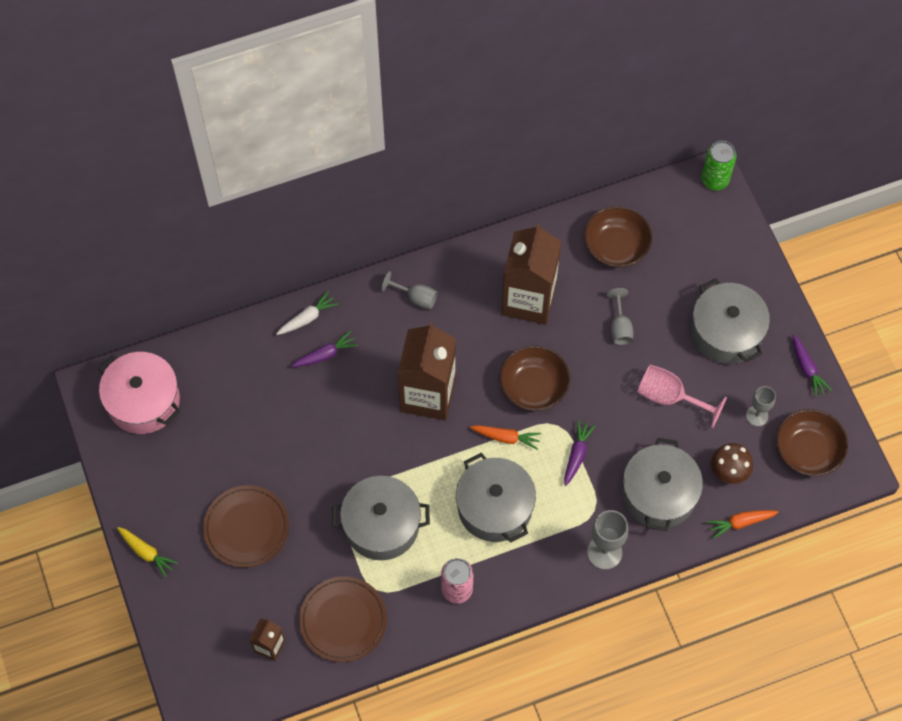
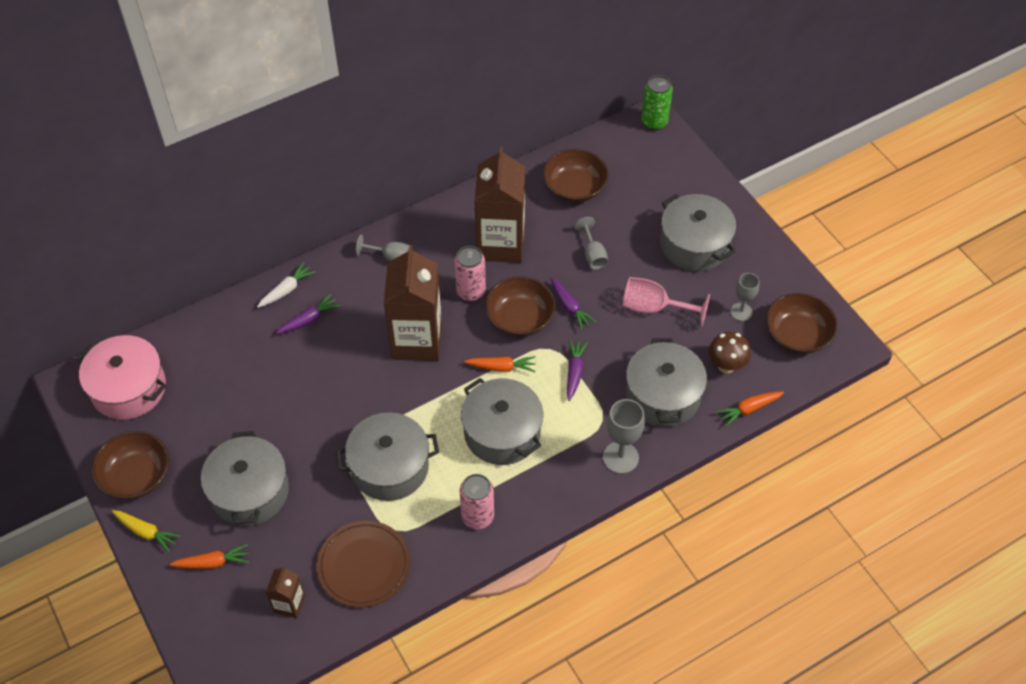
camera: 10 degrees left, 10 degrees down
brown plate [203,485,289,568] -> grey pot [201,431,289,526]
purple carrot [792,334,832,397] -> purple carrot moved to [551,278,596,330]
none -> brown bowl [92,431,169,499]
none -> orange carrot [169,544,249,569]
none -> pink can [455,246,486,301]

